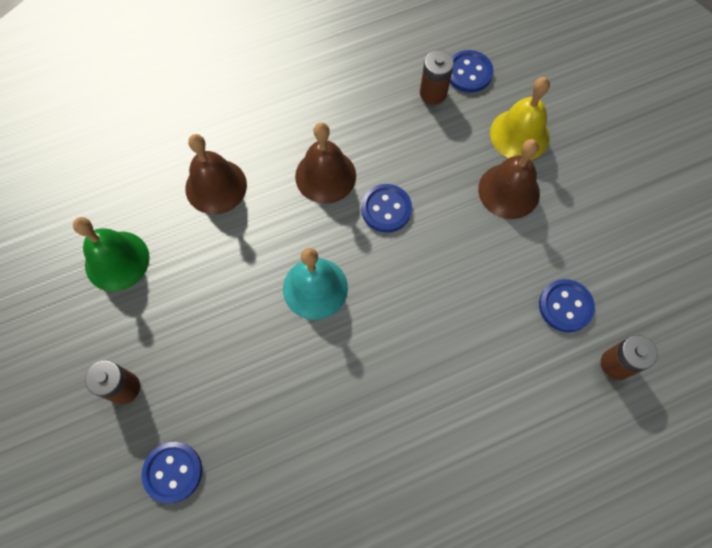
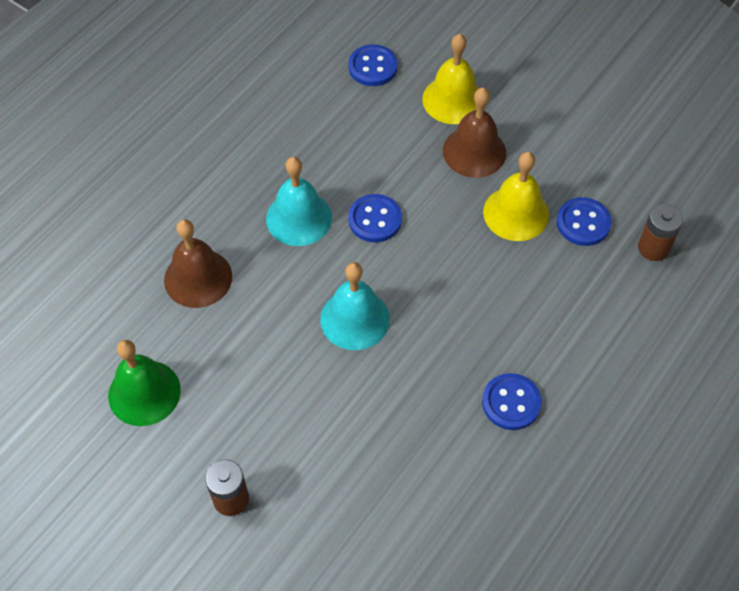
camera: 30 degrees left, 10 degrees down
blue button [141,442,202,503] -> blue button moved to [482,373,542,430]
brown bell [295,122,356,204] -> turquoise bell [266,157,332,246]
brown battery [420,50,454,104] -> none
none -> yellow bell [483,152,549,241]

